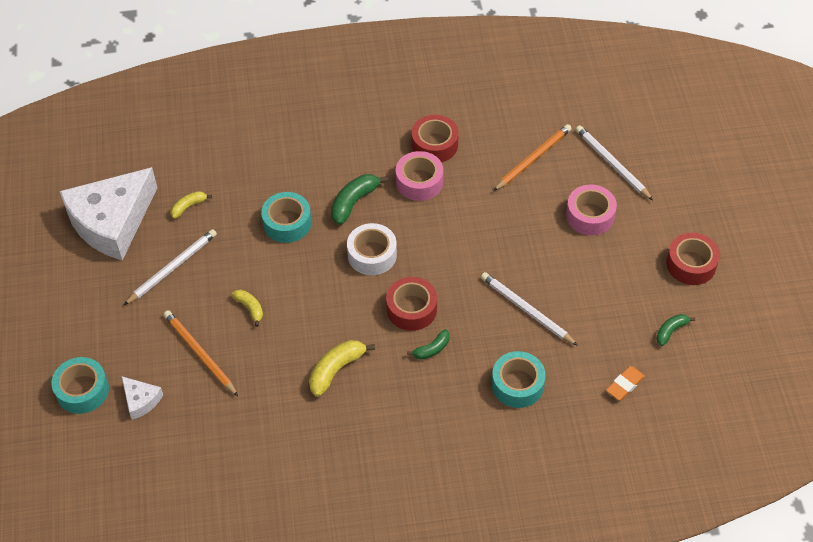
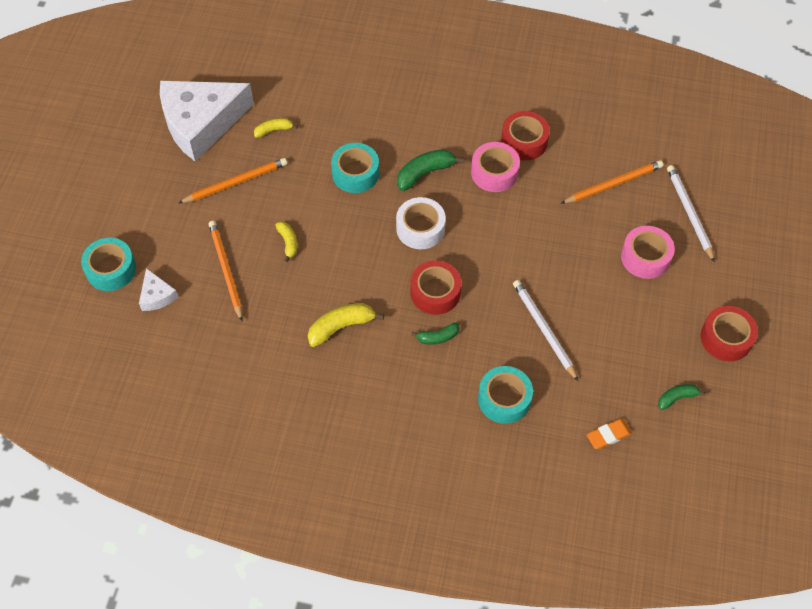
camera: 20 degrees right, 5 degrees up
white pencil [124,229,217,305] -> orange pencil [179,158,287,203]

